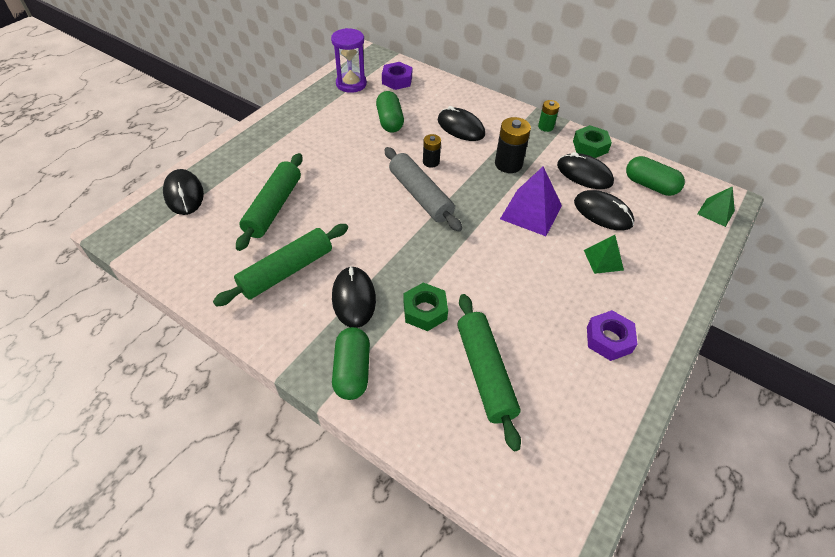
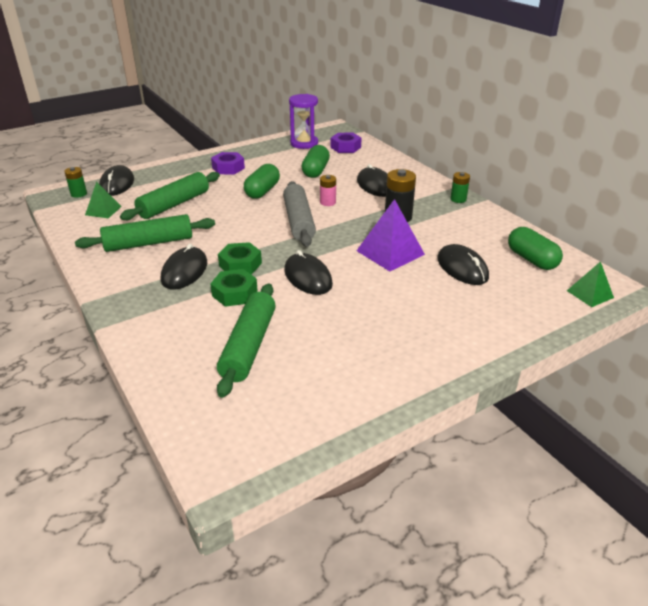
camera: 25 degrees right, 15 degrees down
green capsule [332,327,370,400] -> green capsule moved to [244,164,280,199]
black battery [423,134,441,168] -> pink battery [320,175,336,206]
black mouse [557,152,614,189] -> black mouse moved to [284,250,333,295]
green nut [573,125,612,158] -> green nut moved to [218,242,262,274]
green pyramid [584,235,624,274] -> green pyramid moved to [85,182,122,218]
purple nut [587,310,637,361] -> purple nut moved to [211,152,245,174]
none -> green battery [64,167,87,198]

